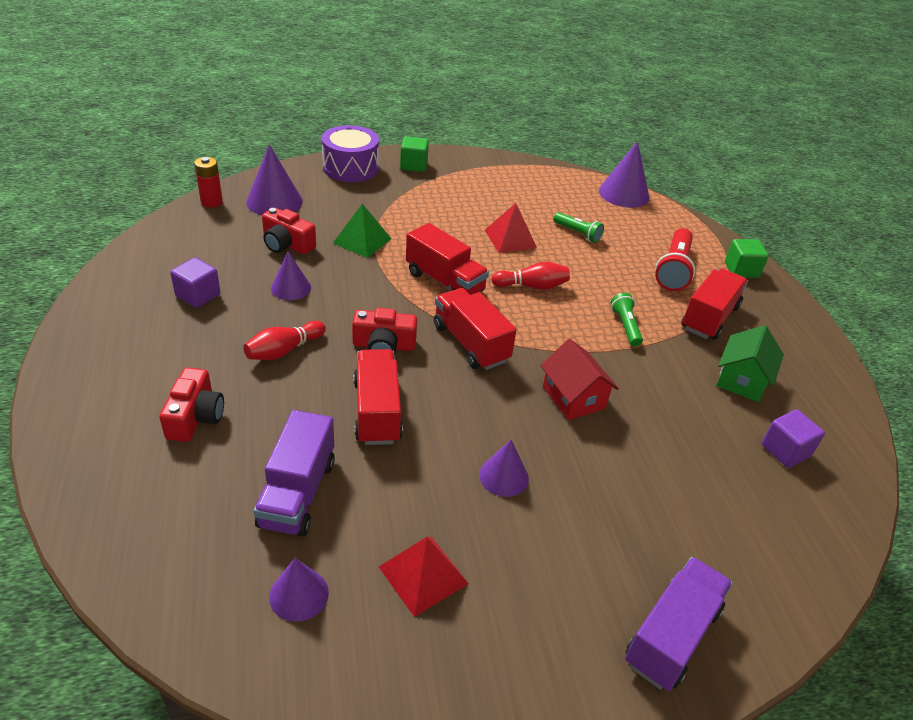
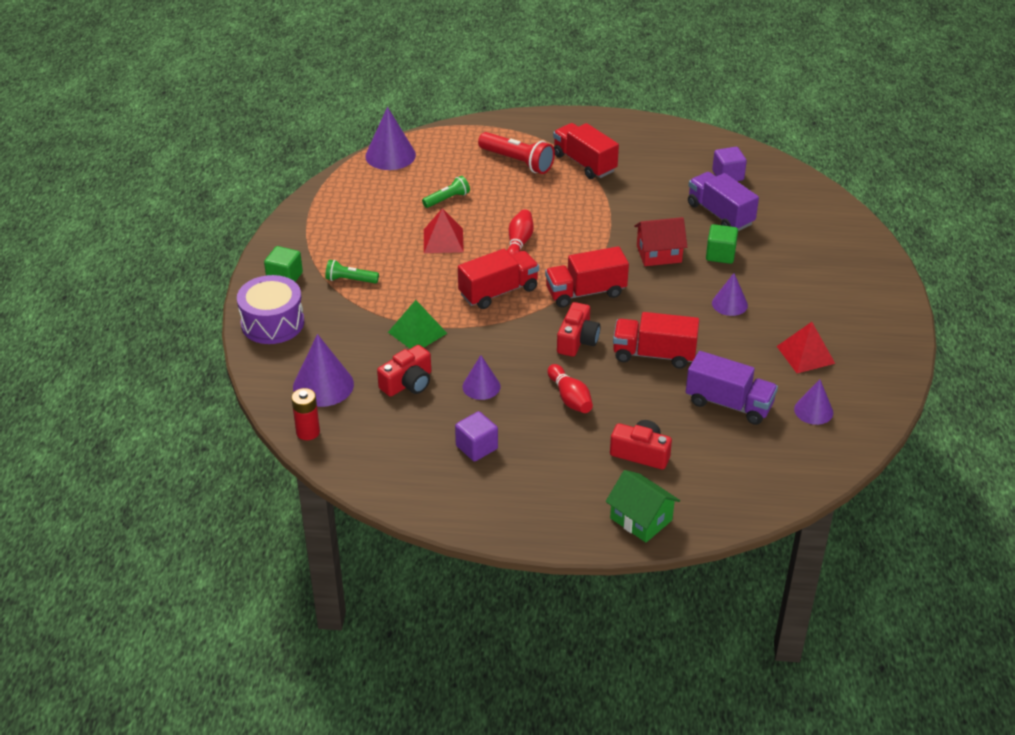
camera: 70 degrees left, 0 degrees up
green flashlight [611,293,643,346] -> green flashlight moved to [325,260,379,284]
purple truck [625,557,733,691] -> purple truck moved to [688,172,759,231]
green house [716,325,784,402] -> green house moved to [606,470,680,543]
green cube [725,239,769,278] -> green cube moved to [706,224,738,264]

